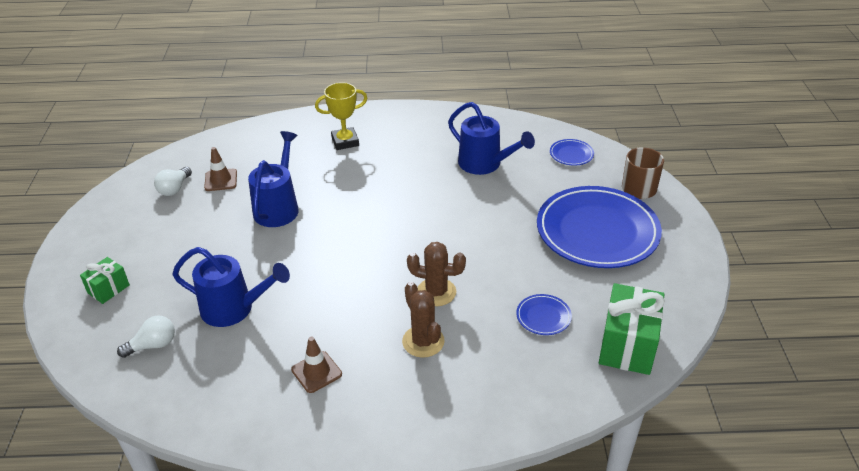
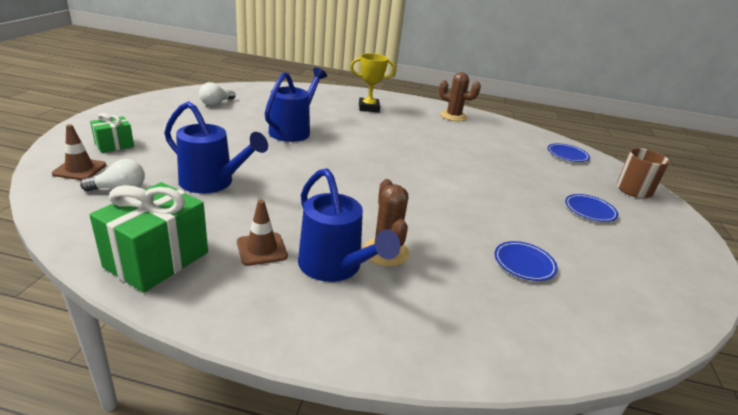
camera: 10 degrees right, 10 degrees down
brown traffic cone [204,147,237,191] -> brown traffic cone moved to [52,124,106,180]
brown cactus [407,242,466,306] -> brown cactus moved to [439,72,481,121]
blue watering can [448,102,535,175] -> blue watering can moved to [298,168,400,282]
blue plate [537,186,662,268] -> blue plate [565,194,618,222], size x0.40
green gift [599,283,665,375] -> green gift moved to [89,182,208,293]

